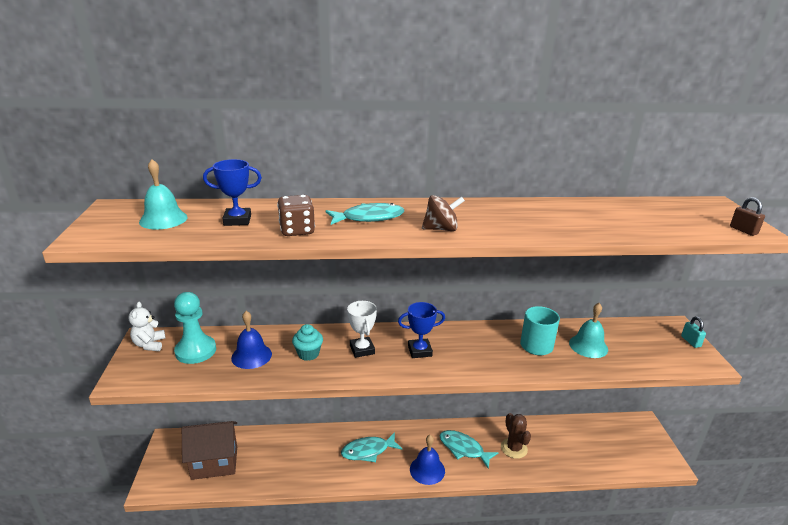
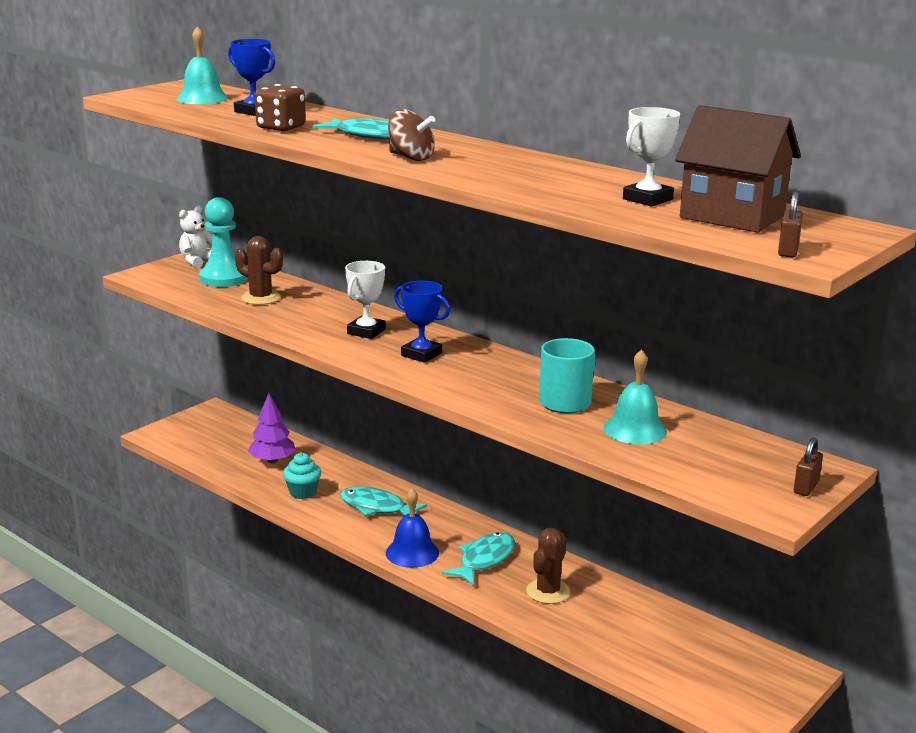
camera: 45 degrees right, 5 degrees down
brown house [182,421,237,480] -> brown house moved to [675,105,801,233]
blue bell [231,311,272,369] -> brown cactus [235,236,283,305]
turquoise cupcake [292,324,323,361] -> turquoise cupcake moved to [283,453,321,499]
turquoise fish [440,430,499,469] -> turquoise fish turned 45 degrees clockwise [442,532,515,586]
turquoise padlock [681,316,706,348] -> brown padlock [794,438,823,496]
none -> purple tree [248,393,296,463]
none -> white trophy [623,107,680,206]

